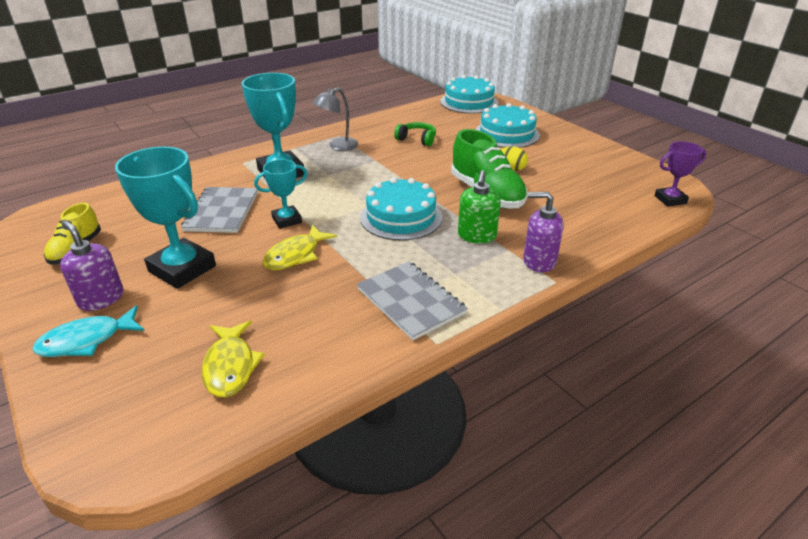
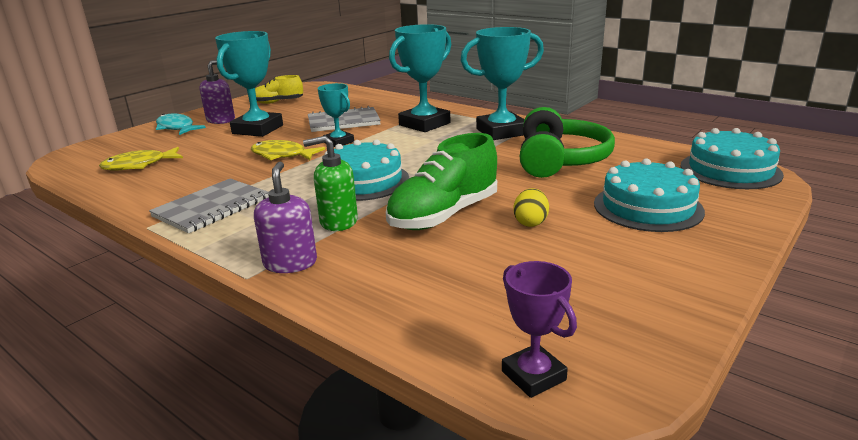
camera: 75 degrees right, 10 degrees down
grey lamp [313,87,358,151] -> turquoise trophy [460,27,544,140]
green headphones [394,122,436,146] -> green headphones [519,107,615,178], size x1.98

